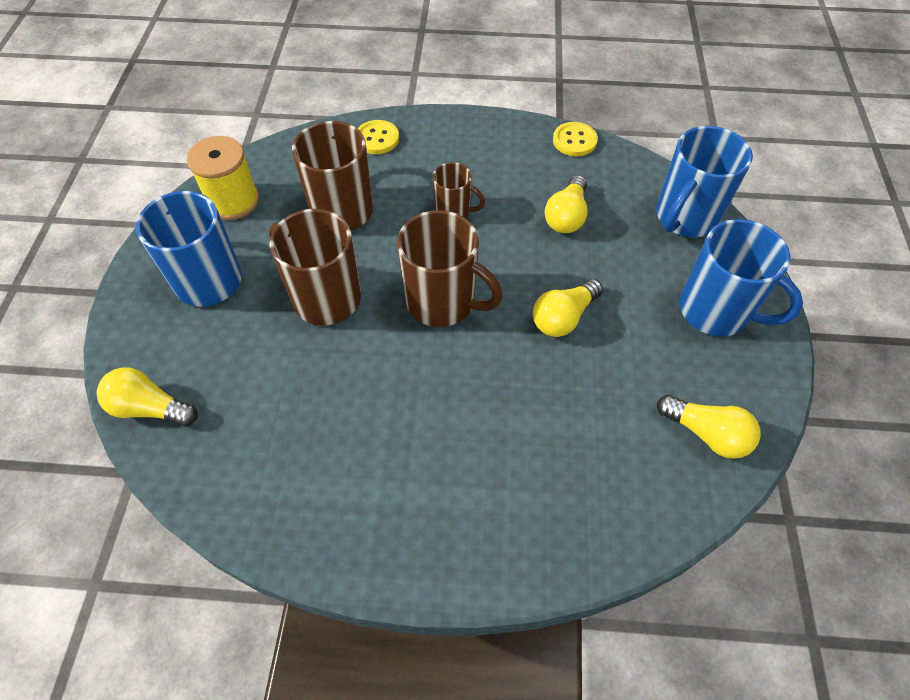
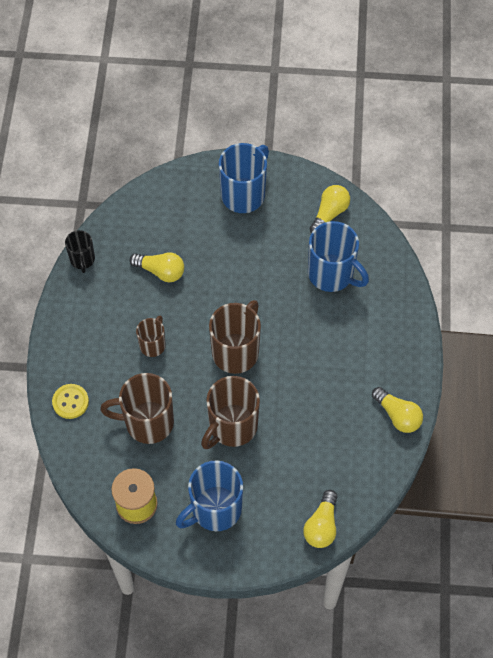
camera: 90 degrees left, 5 degrees up
yellow light bulb [533,279,603,337] -> yellow light bulb moved to [372,387,423,433]
yellow button [553,122,598,156] -> black mug [65,230,95,273]
blue mug [656,126,753,237] -> blue mug moved to [308,221,369,292]

